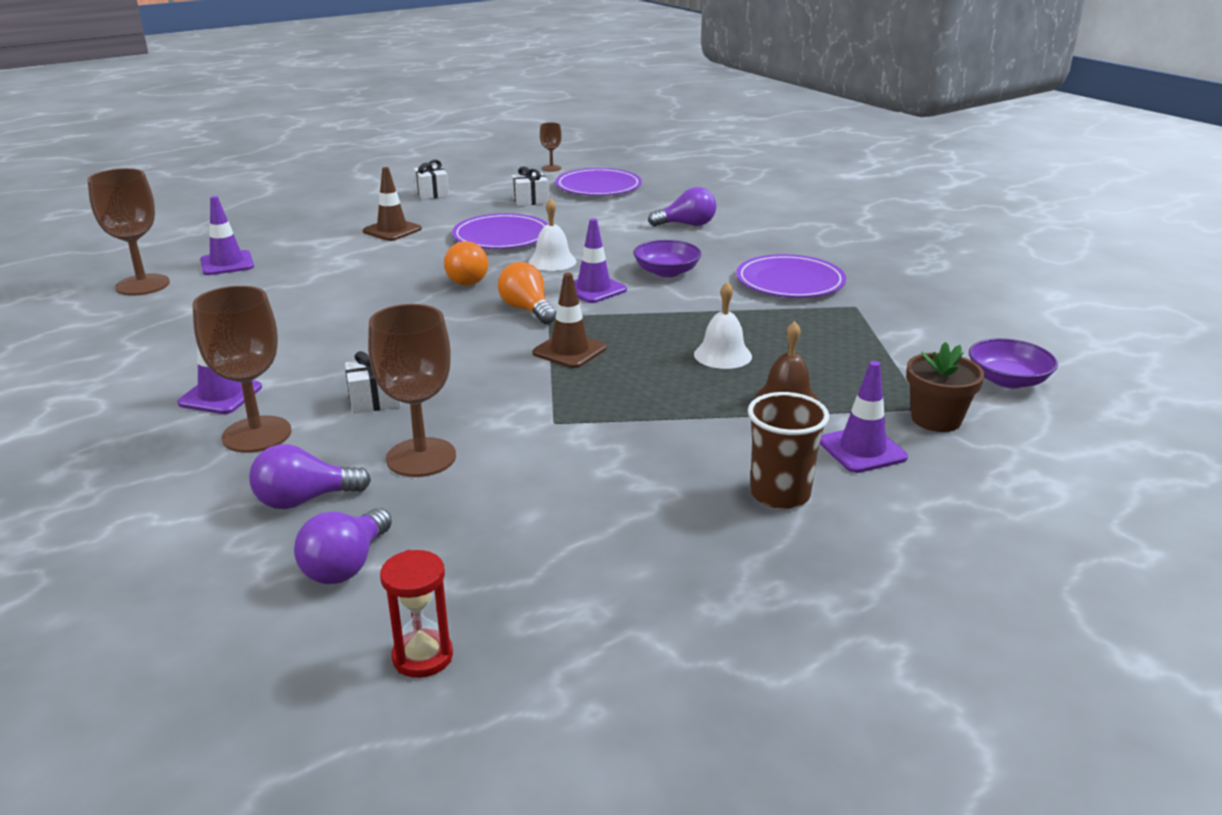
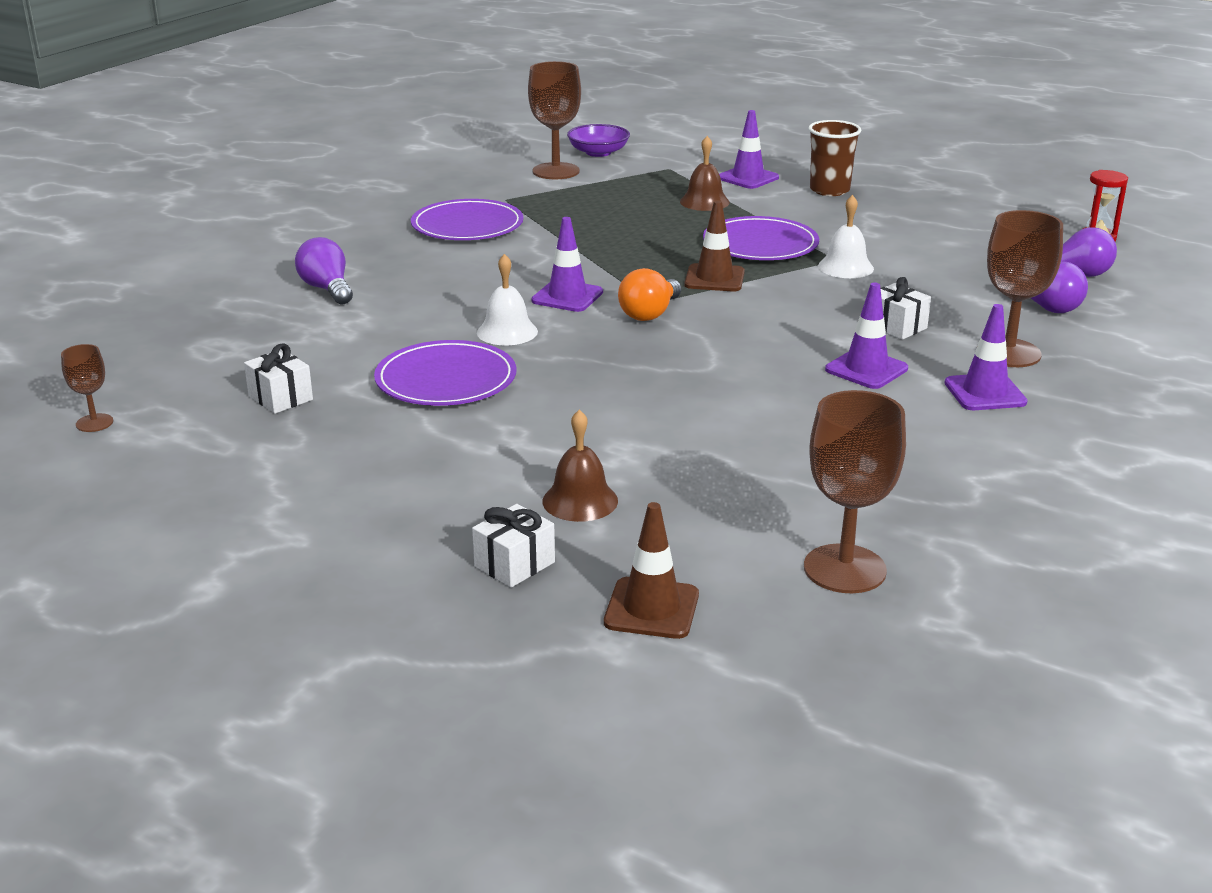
camera: 115 degrees left, 0 degrees up
purple traffic cone [200,196,254,275] -> purple traffic cone moved to [825,283,908,389]
brown traffic cone [363,167,422,241] -> brown traffic cone moved to [604,502,699,639]
brown goblet [368,304,456,477] -> brown goblet moved to [528,61,581,179]
white gift [414,160,449,200] -> white gift moved to [472,504,555,588]
orange light bulb [444,241,488,286] -> none
purple plate [555,168,642,196] -> purple plate moved to [703,216,819,260]
purple bowl [633,240,702,277] -> none
white bell [694,281,752,369] -> white bell moved to [818,195,874,278]
brown flower pot [906,342,985,432] -> none
none -> brown bell [543,410,618,522]

